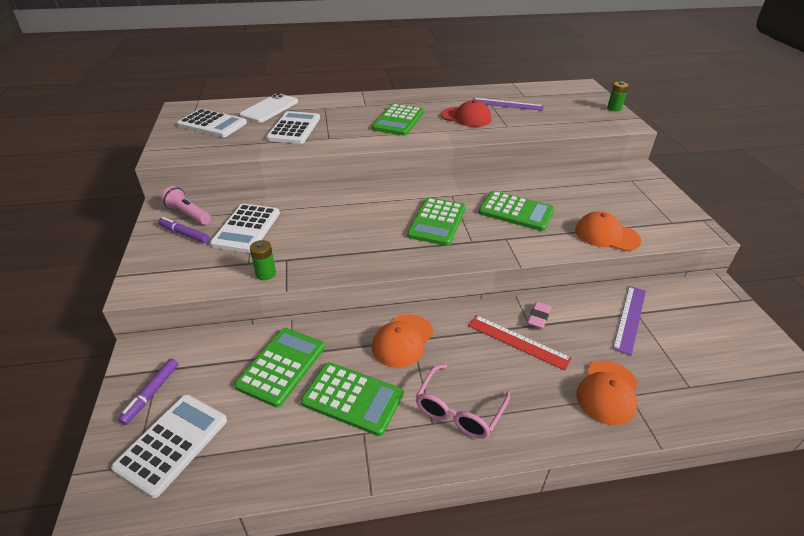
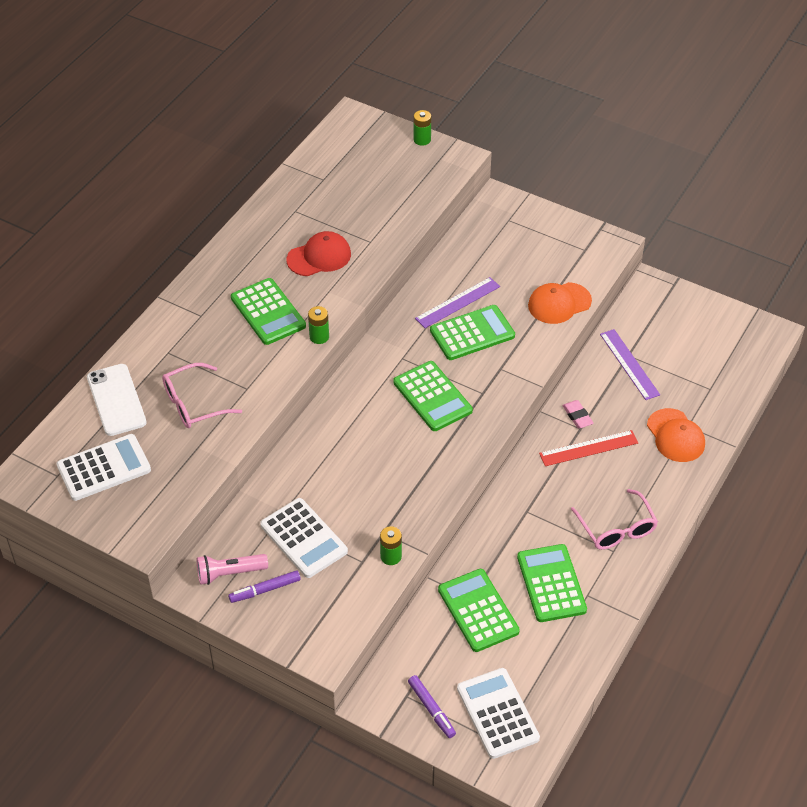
camera: 50 degrees left, 10 degrees up
white calculator [266,111,320,144] -> pink glasses [162,363,242,428]
green calculator [301,362,403,436] -> green calculator turned 75 degrees counterclockwise [517,544,587,622]
orange cap [372,314,433,368] -> none
purple ruler [473,98,544,111] -> purple ruler moved to [415,277,500,328]
none -> green battery [308,306,329,344]

